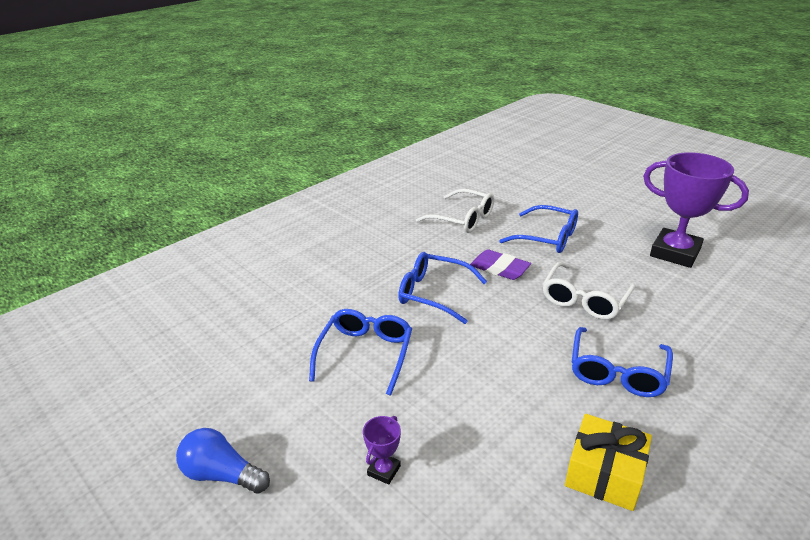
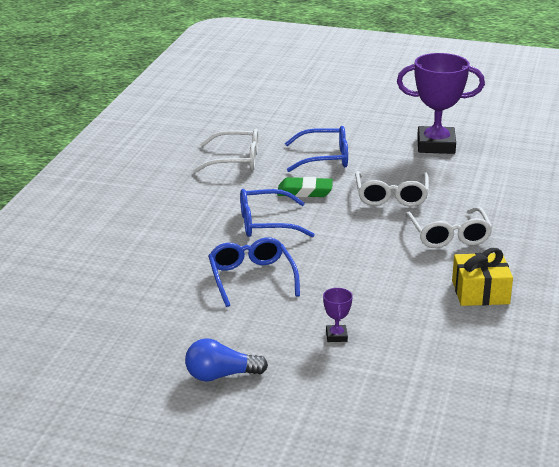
camera: 30 degrees left, 5 degrees down
purple eraser [470,249,531,280] -> green eraser [277,177,333,197]
blue glasses [572,327,673,397] -> white glasses [405,207,493,248]

